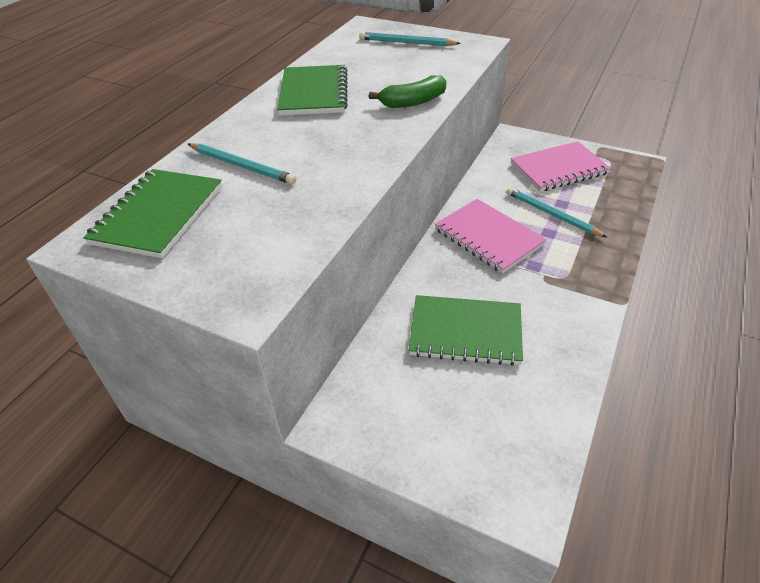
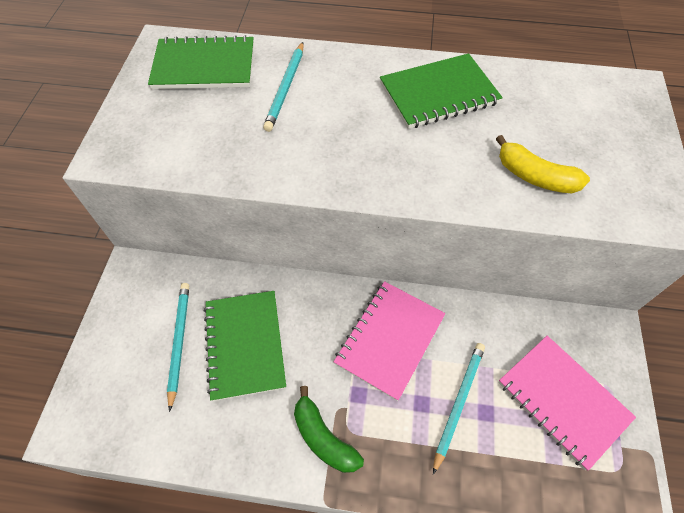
camera: 70 degrees right, 15 degrees up
turquoise pencil [359,32,461,46] -> turquoise pencil moved to [167,283,189,412]
green banana [369,75,446,108] -> green banana moved to [294,386,364,473]
none -> yellow banana [496,135,590,193]

